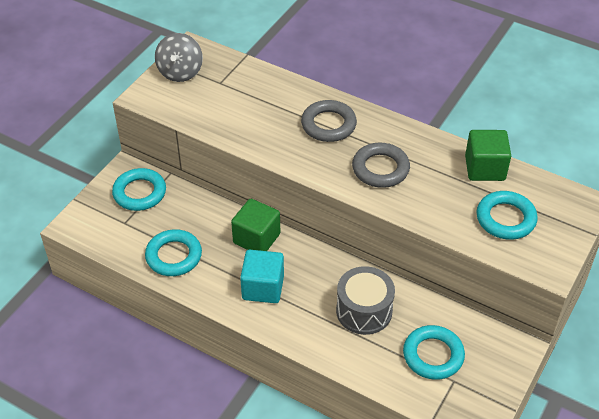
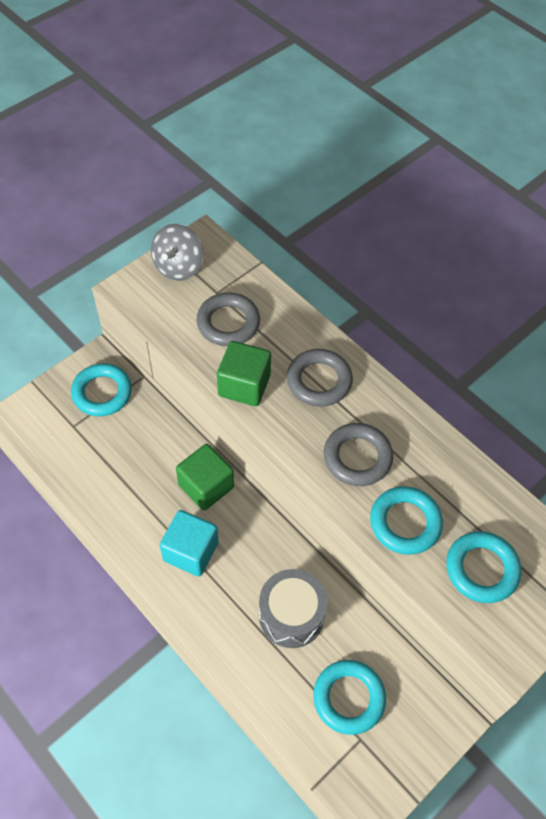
camera: 15 degrees right, 10 degrees up
turquoise ring [145,229,202,276] -> turquoise ring moved to [370,486,443,555]
green cube [465,130,511,181] -> green cube moved to [217,341,271,406]
none -> grey ring [197,292,260,346]

